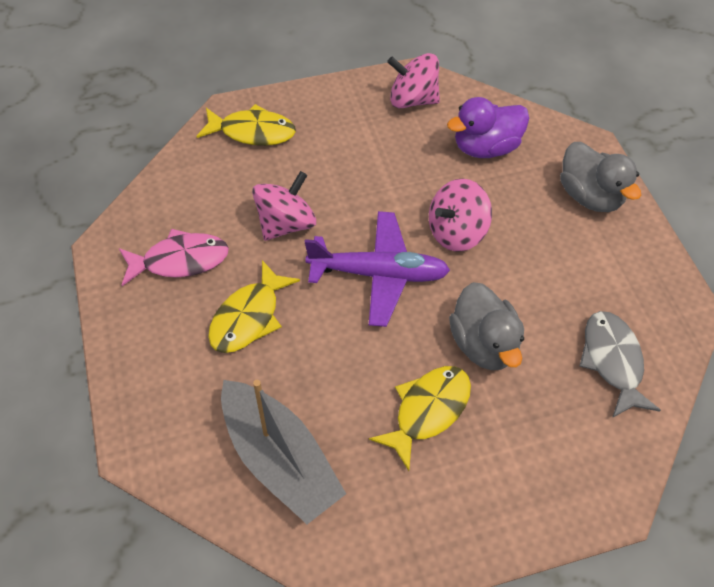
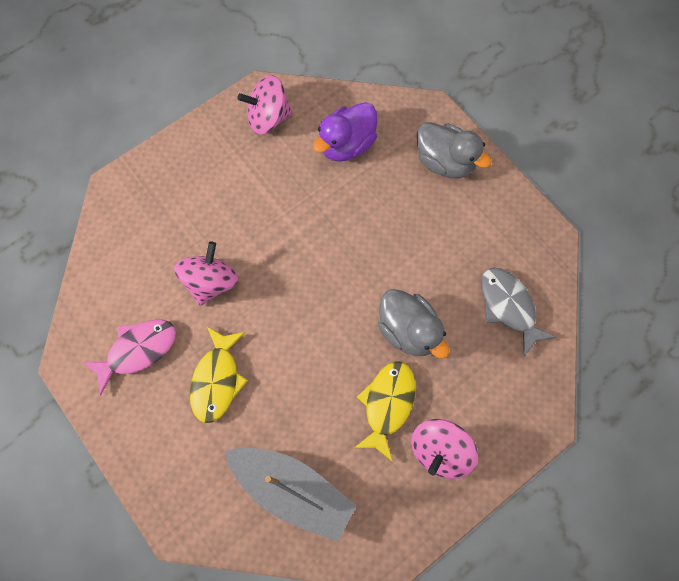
camera: 20 degrees left, 15 degrees up
yellow fish [196,104,296,146] -> none
purple plane [305,211,450,327] -> none
pink spinning top [429,179,492,252] -> pink spinning top moved to [411,419,478,479]

